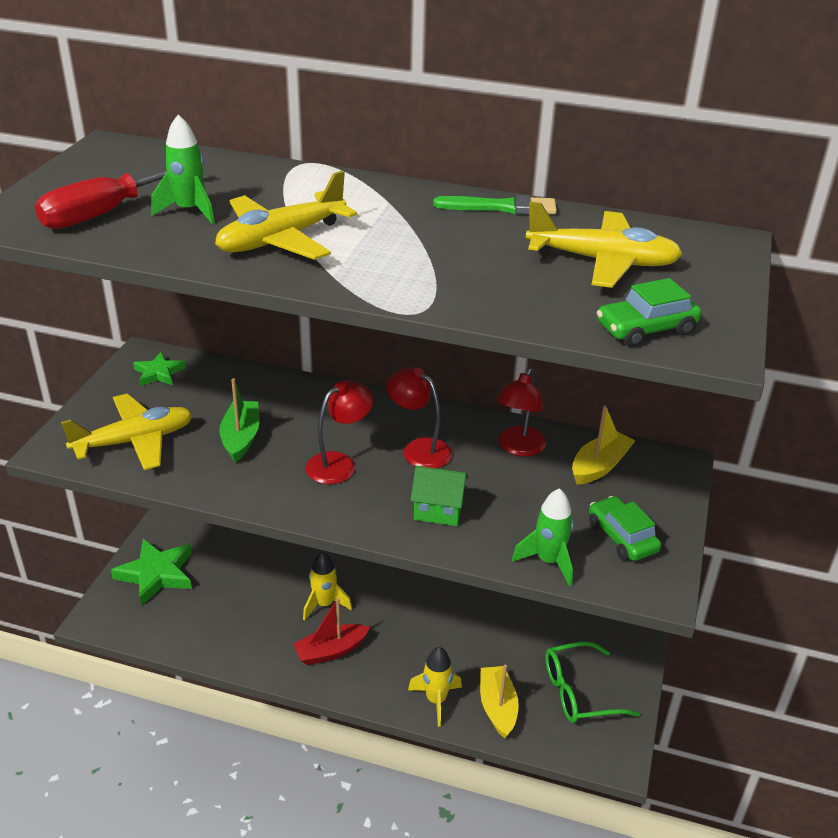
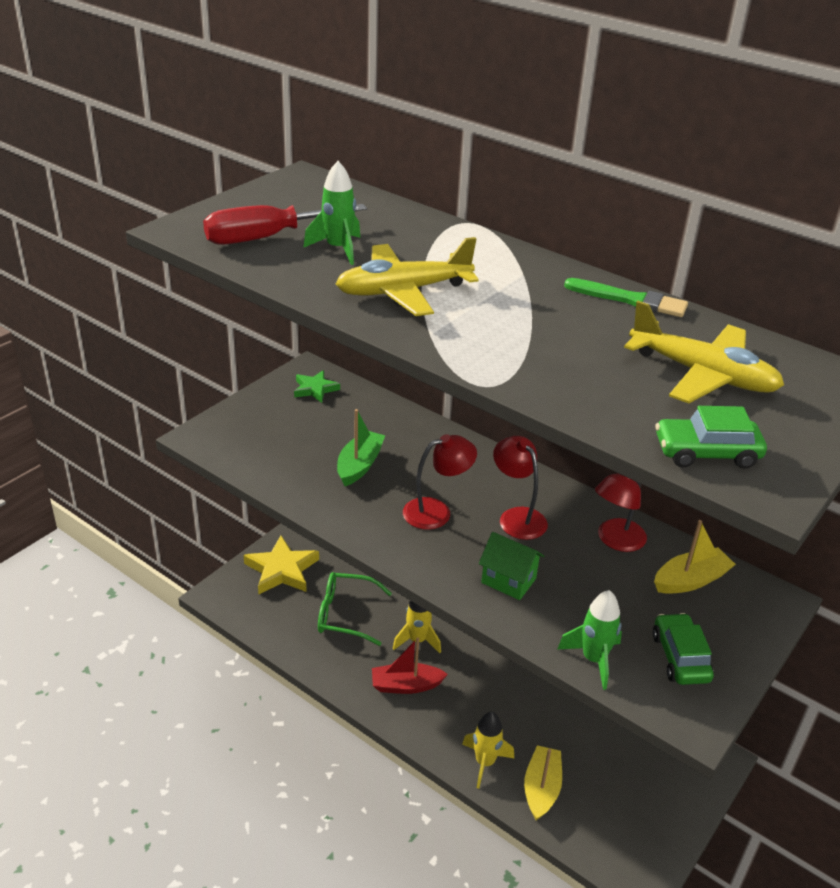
camera: 20 degrees right, 0 degrees up
yellow plane [61,393,193,470] -> none
green star [111,539,192,606] -> yellow star [244,535,319,594]
green glasses [545,641,640,723] -> green glasses moved to [318,572,392,646]

